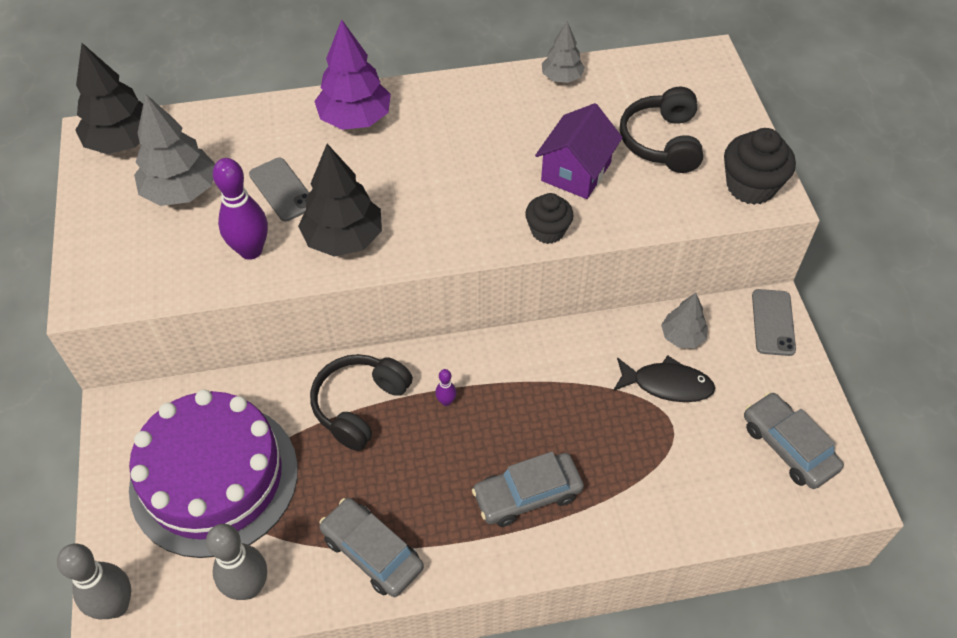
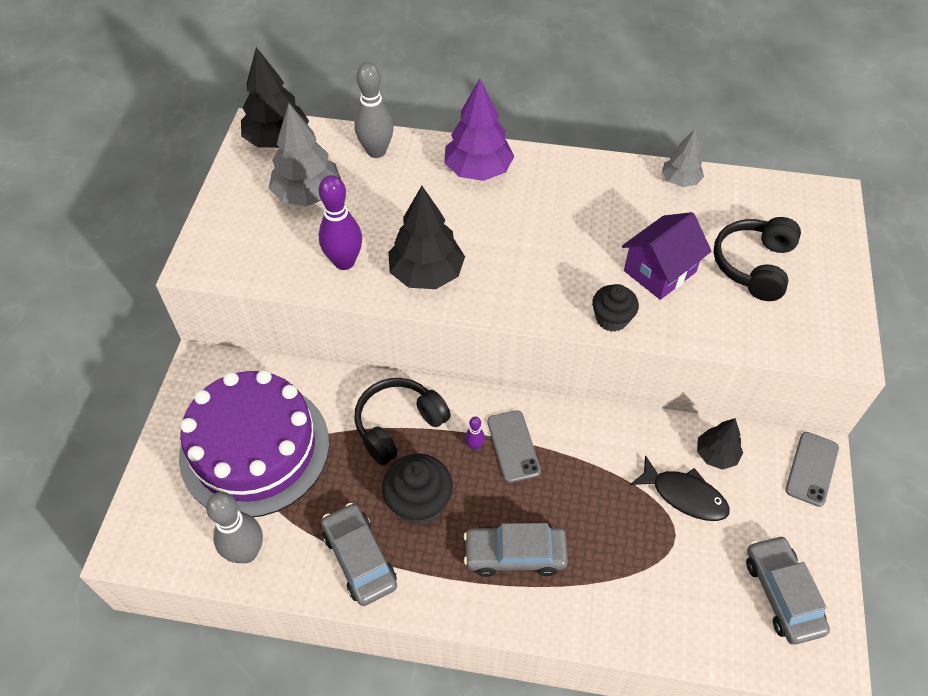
camera: 20 degrees right, 0 degrees up
grey bowling pin [57,543,131,619] -> grey bowling pin moved to [354,62,394,158]
grey phone [249,158,309,222] -> grey phone moved to [487,410,541,483]
grey tree [661,293,708,348] -> black tree [697,418,743,470]
black cupcake [724,128,796,205] -> black cupcake moved to [382,454,453,525]

